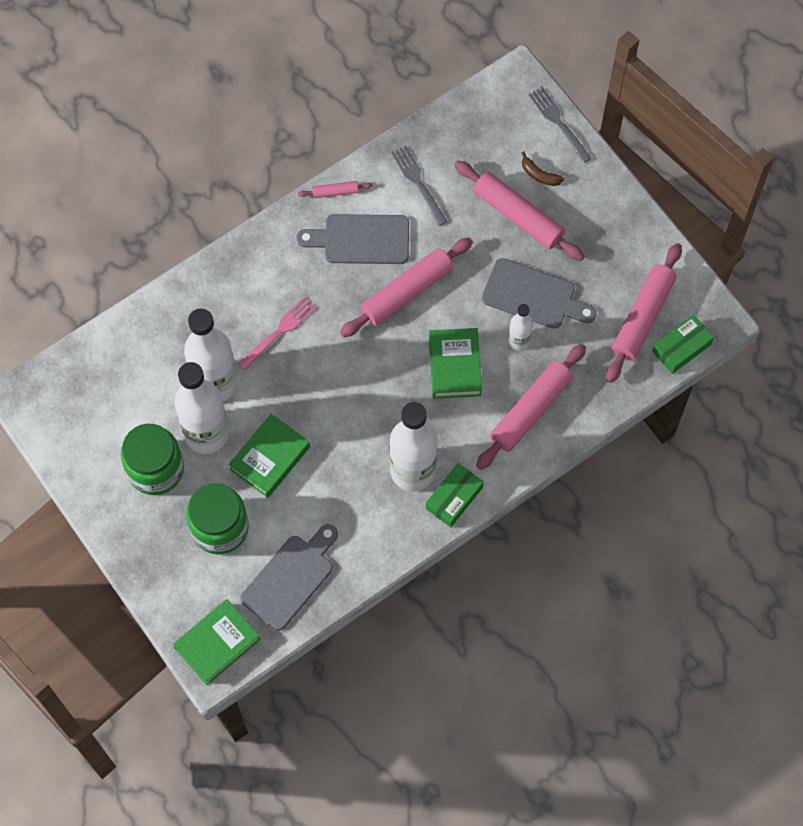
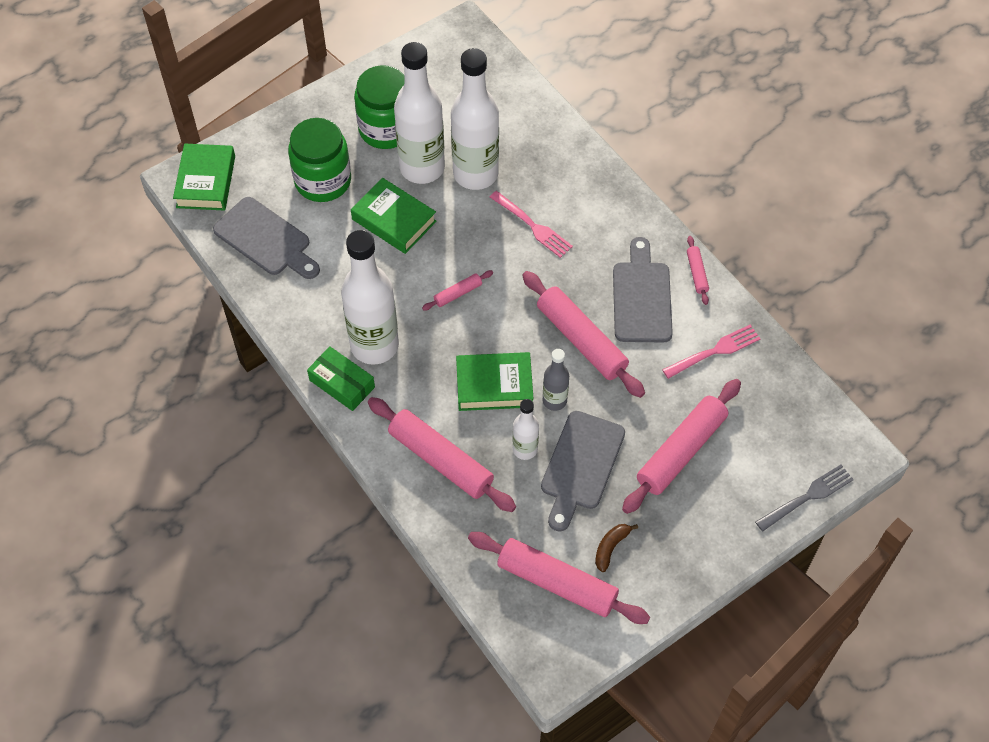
camera: 90 degrees right, 10 degrees down
green book [173,599,260,685] -> green book turned 45 degrees clockwise [173,144,235,211]
grey fork [391,145,447,226] -> pink fork [662,325,761,379]
brown banana [521,151,564,186] -> brown banana moved to [595,524,638,572]
green box [652,315,714,374] -> none
none -> pink rolling pin [422,270,493,310]
none -> grey bottle [543,349,569,411]

